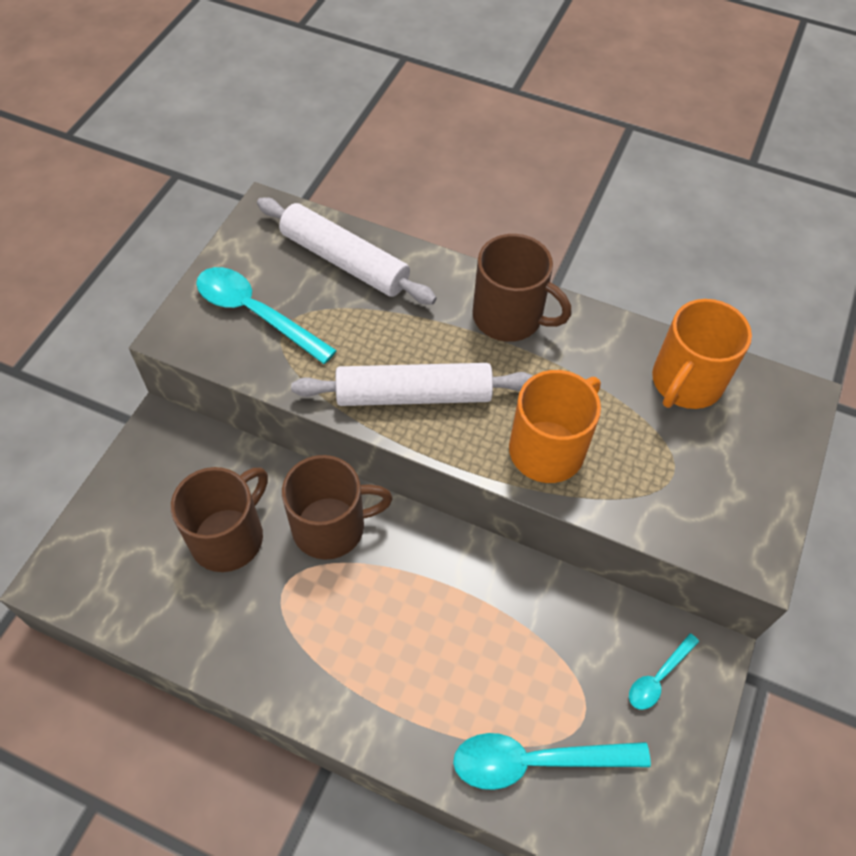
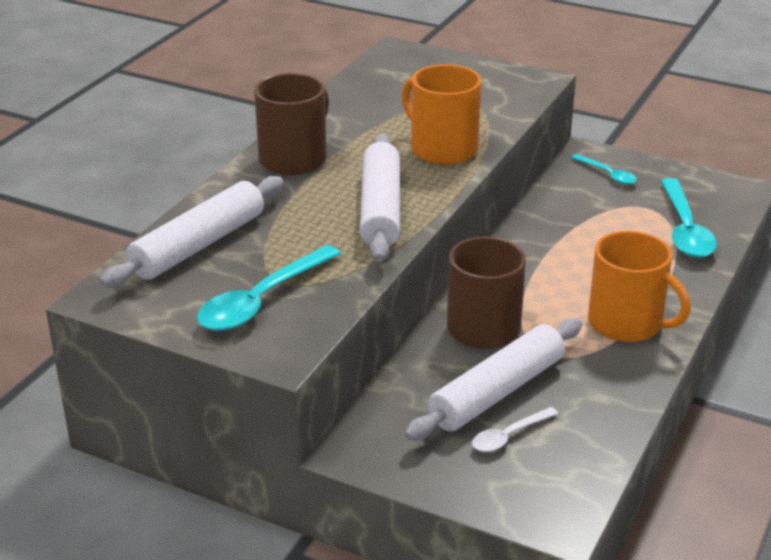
camera: 85 degrees left, 25 degrees down
brown mug [171,467,268,572] -> white rolling pin [405,318,582,441]
orange mug [652,299,752,409] -> orange mug moved to [588,231,691,342]
none -> white spoon [472,407,558,452]

